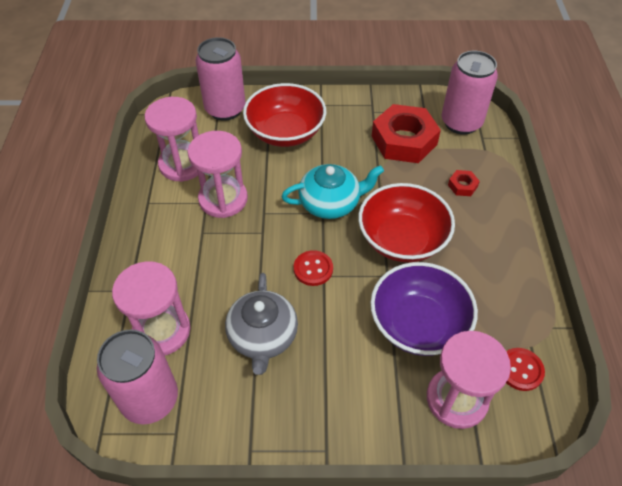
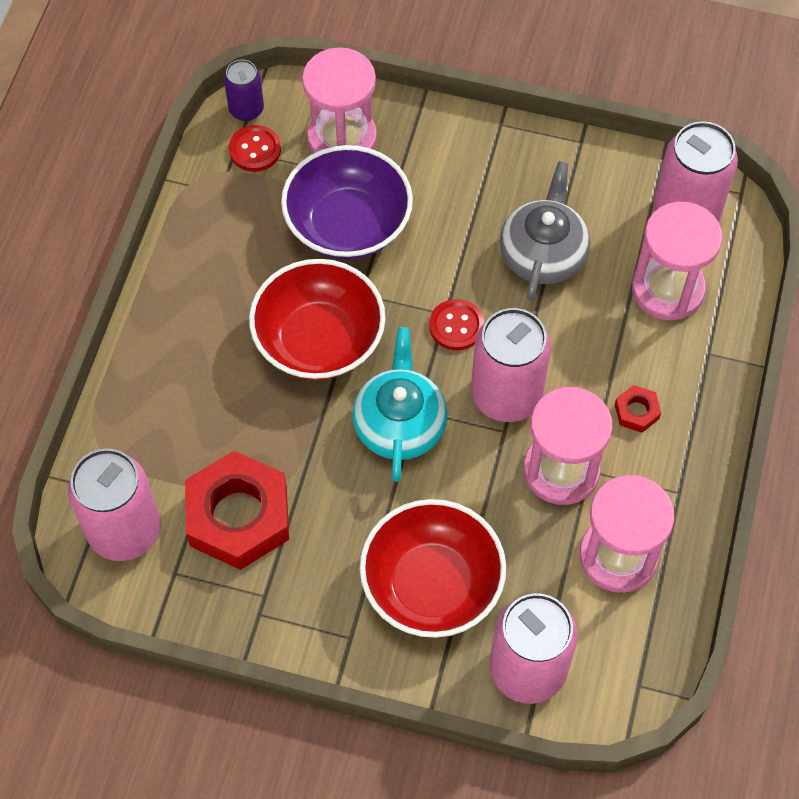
camera: 165 degrees left, 10 degrees up
turquoise teapot [281,164,384,219] -> turquoise teapot turned 90 degrees clockwise [352,327,448,482]
red nut [448,170,480,196] -> red nut moved to [615,385,661,433]
none -> purple can [224,60,264,121]
none -> pink can [471,308,551,422]

